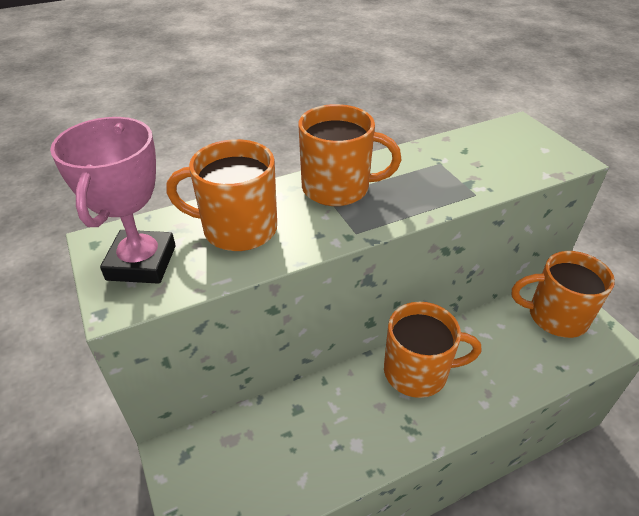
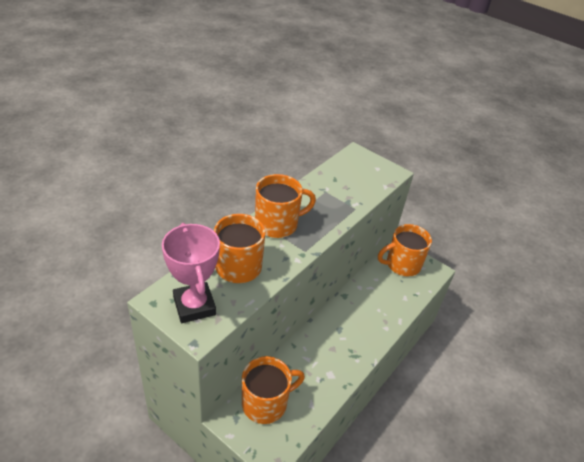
camera: 30 degrees left, 0 degrees up
orange mug [384,302,481,398] -> orange mug moved to [242,356,305,424]

